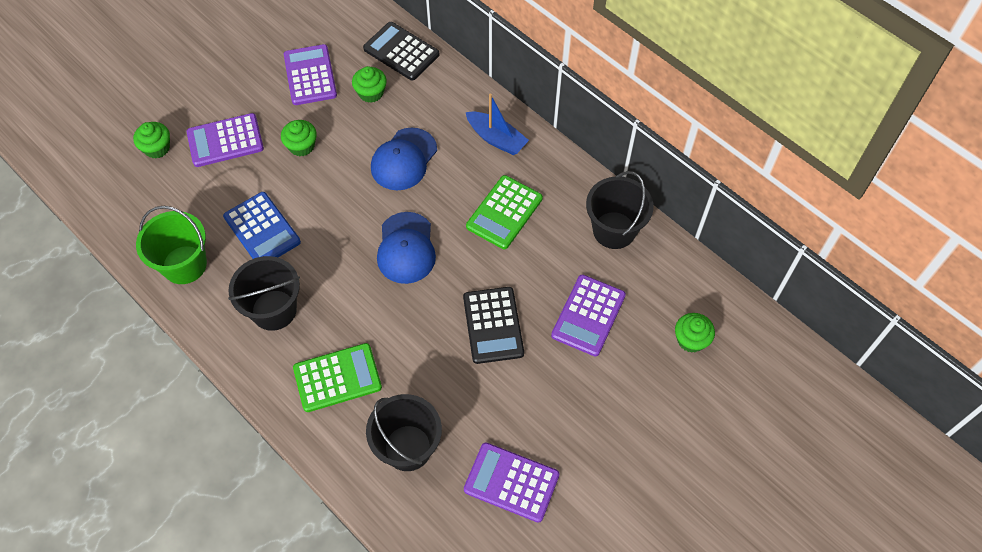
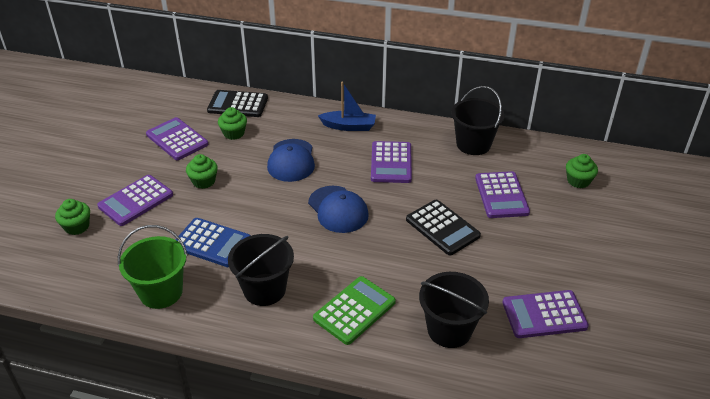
camera: 30 degrees left, 20 degrees down
green calculator [466,175,543,249] -> purple calculator [371,141,412,183]

